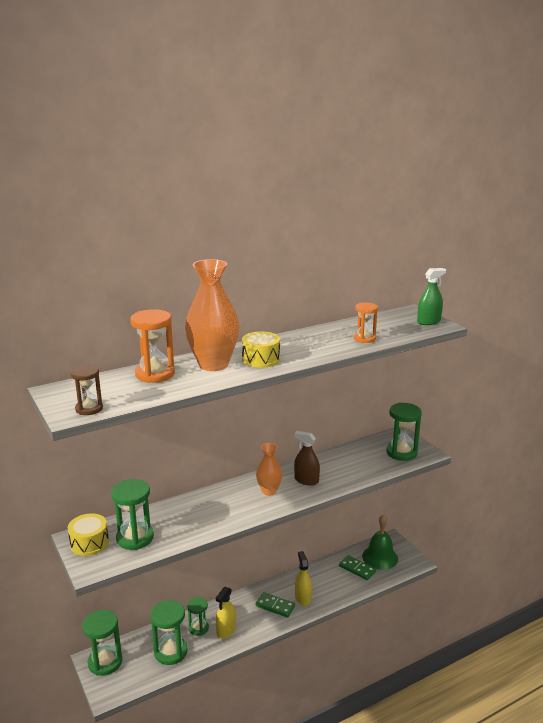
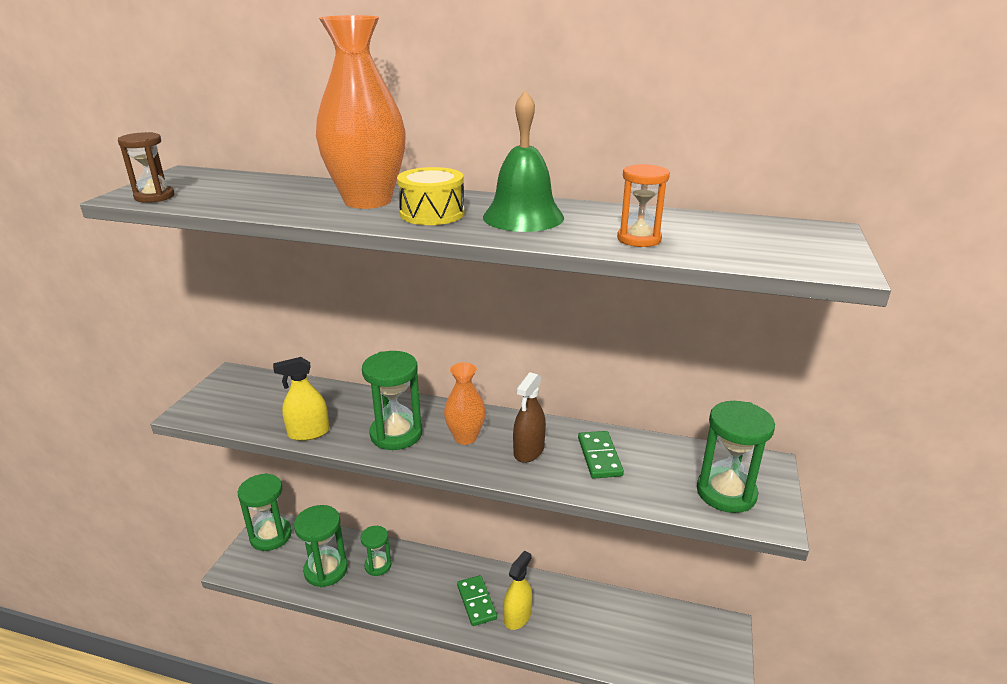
camera: 45 degrees right, 5 degrees up
yellow drum [68,513,109,556] -> none
green hourglass [111,479,154,550] -> green hourglass moved to [362,351,422,450]
orange hourglass [130,309,175,383] -> none
yellow spray bottle [216,587,236,639] -> yellow spray bottle moved to [273,357,329,441]
brown spray bottle [294,431,320,486] -> brown spray bottle turned 135 degrees counterclockwise [513,372,546,463]
green domino [339,555,376,580] -> green domino moved to [578,431,624,479]
green bell [362,514,398,570] -> green bell moved to [483,90,564,232]
green spray bottle [417,268,446,325] -> none

